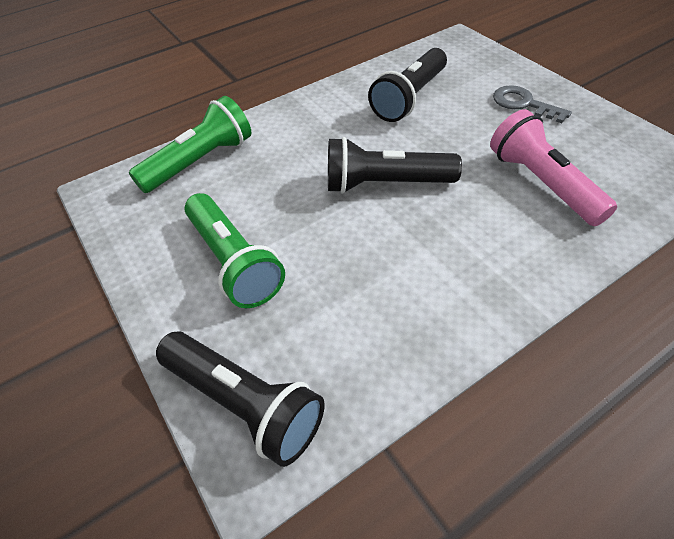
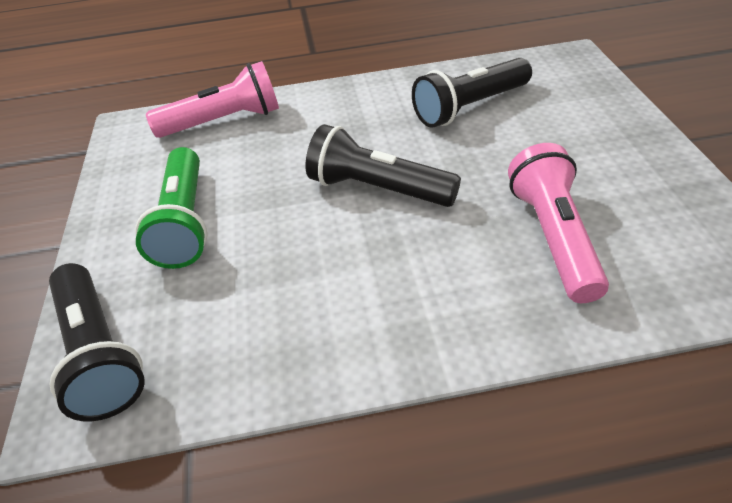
camera: 25 degrees right, 5 degrees down
green flashlight [129,96,251,193] -> pink flashlight [146,61,279,138]
grey key [493,85,572,123] -> none

